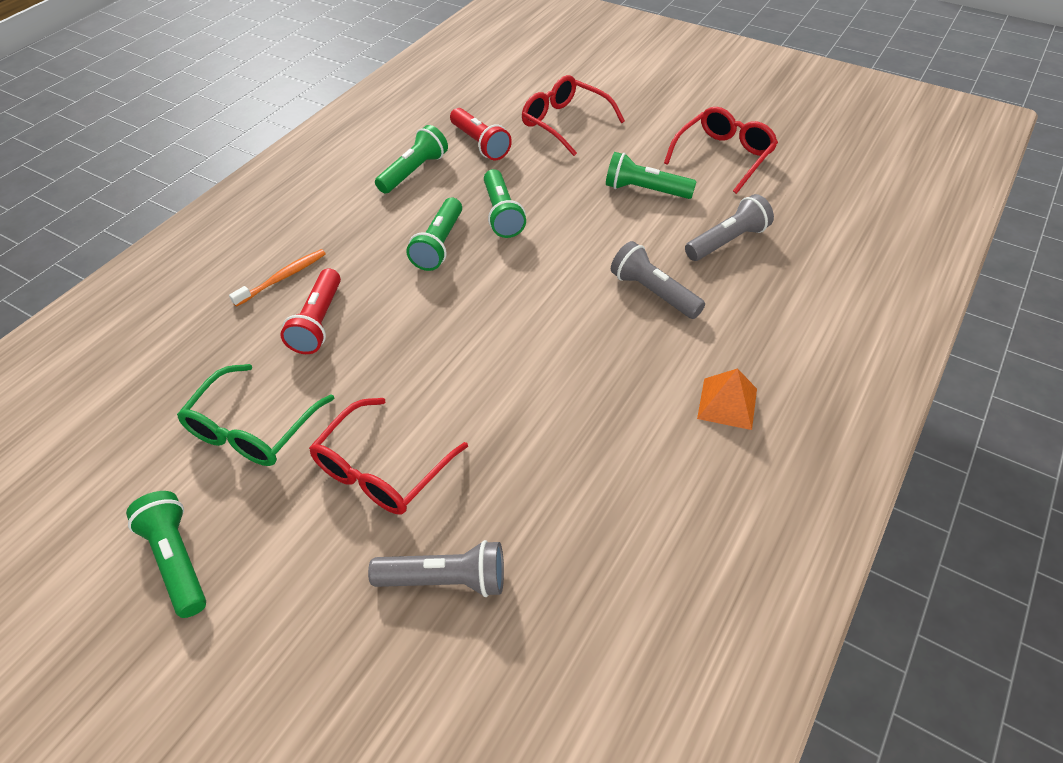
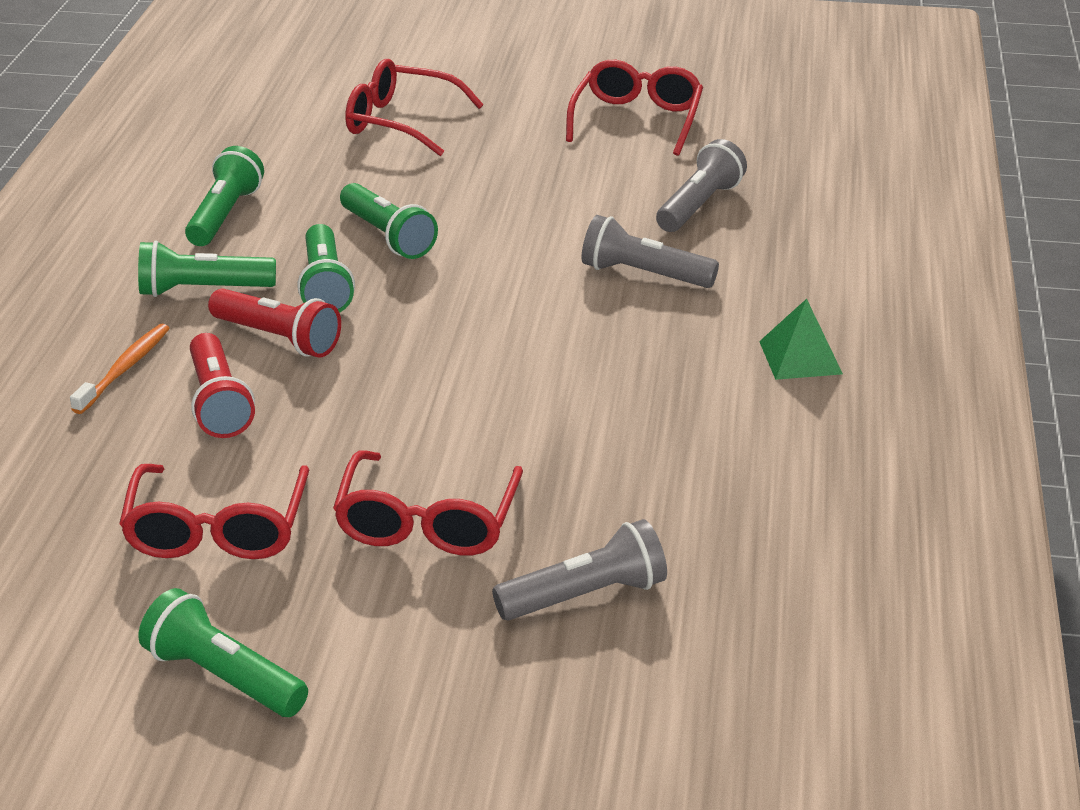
camera: 25 degrees left, 15 degrees down
green glasses [177,364,334,466] -> red glasses [119,464,309,559]
red flashlight [450,108,512,160] -> red flashlight moved to [208,288,341,358]
green flashlight [606,152,697,199] -> green flashlight moved to [138,240,276,297]
orange pyramid [697,368,757,430] -> green pyramid [759,299,843,380]

